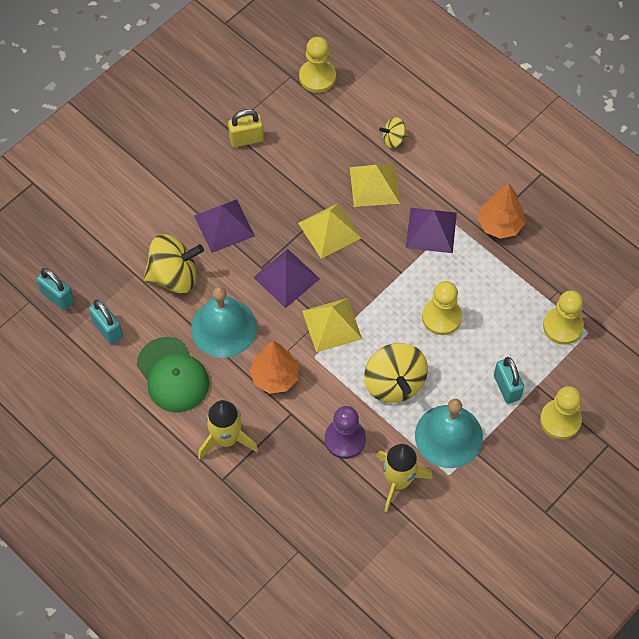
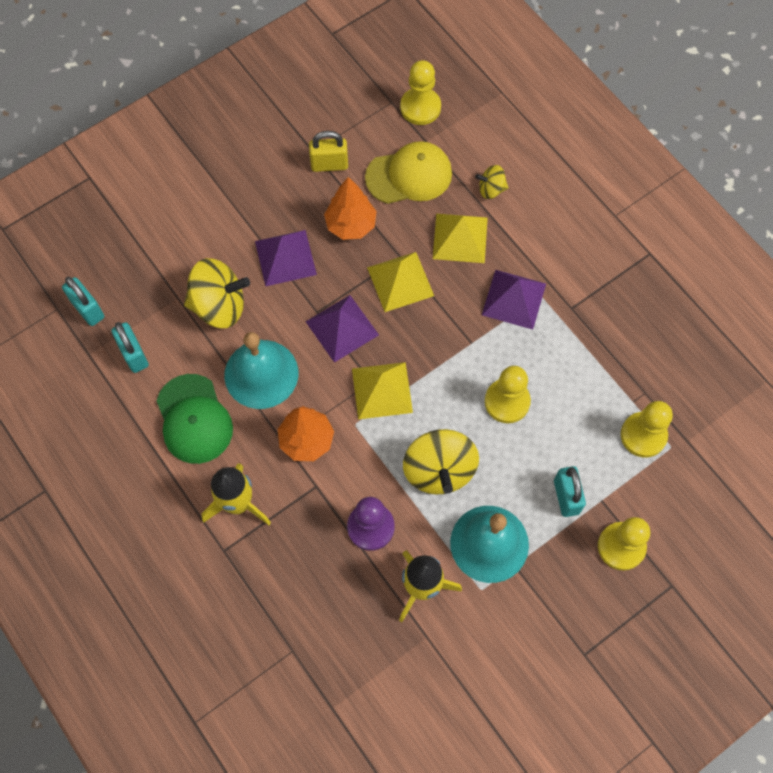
camera: 10 degrees right, 5 degrees up
orange tree [478,183,525,239] -> orange tree moved to [324,177,377,240]
none -> yellow cap [365,141,452,204]

